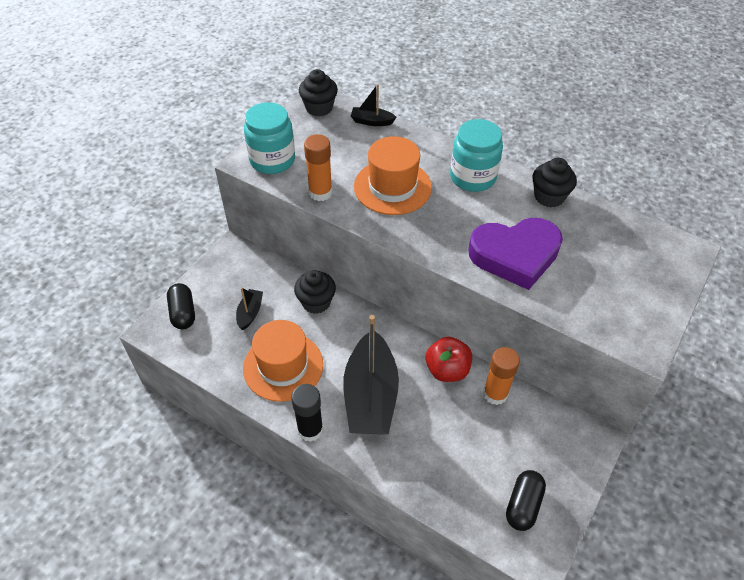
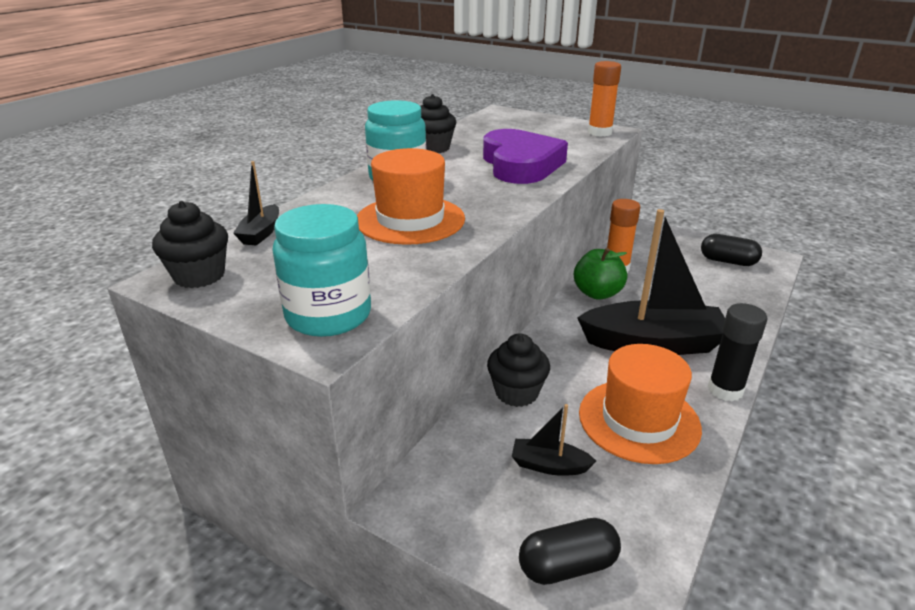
camera: 90 degrees left, 20 degrees down
orange glue stick [304,134,332,201] -> orange glue stick moved to [588,61,621,137]
red apple [426,337,472,382] -> green apple [574,248,627,300]

